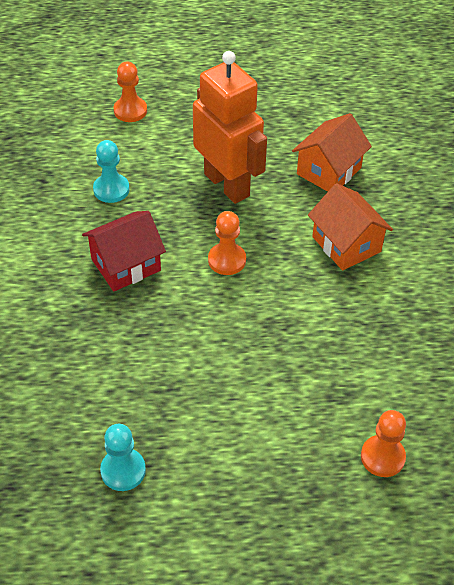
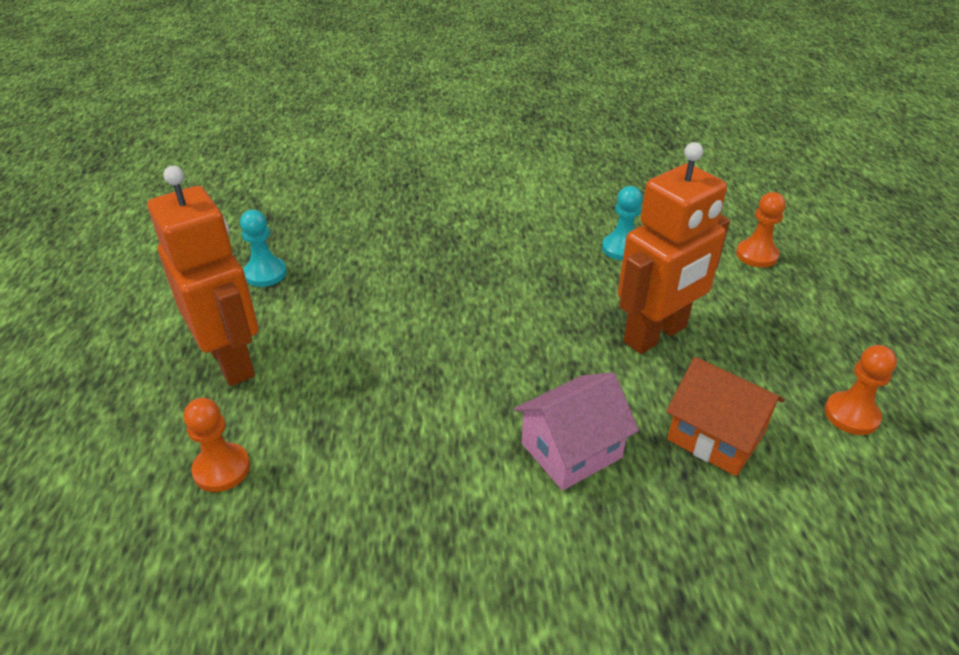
camera: 90 degrees right, 10 degrees down
red house [82,211,166,292] -> none
orange pawn [208,211,246,275] -> orange pawn moved to [825,345,897,435]
orange house [308,183,393,271] -> pink house [514,372,639,490]
none -> orange robot [148,166,259,386]

